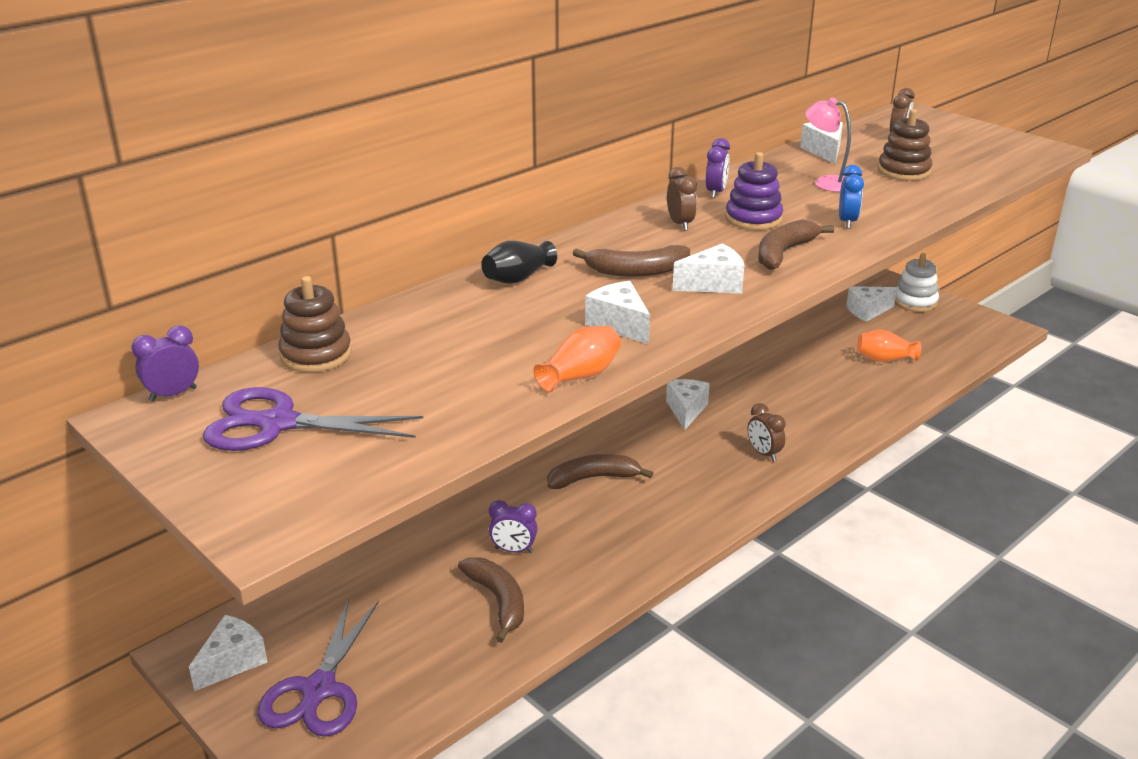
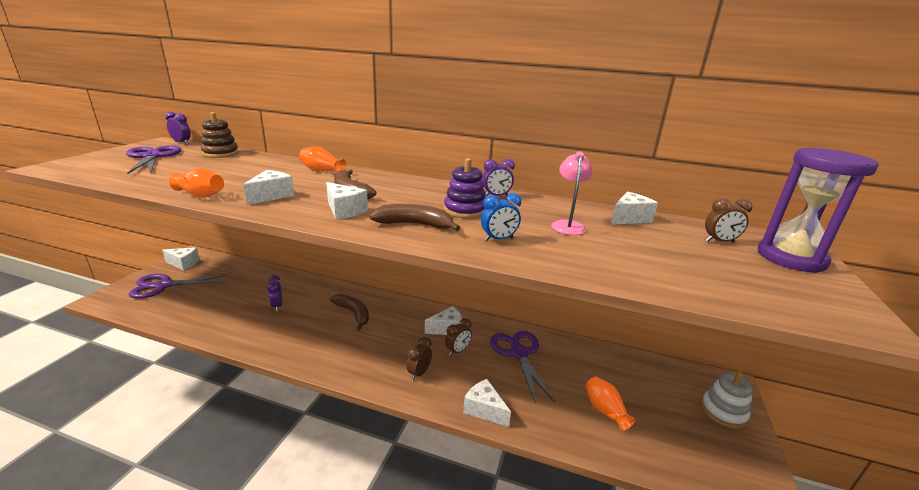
camera: 60 degrees right, 5 degrees down
brown banana [458,557,524,643] -> none
black vase [481,241,557,284] -> orange vase [299,147,346,172]
brown clock [667,167,697,231] -> brown clock moved to [445,318,472,356]
white cheese [846,286,897,322] -> white cheese moved to [463,379,511,427]
brown stacking toy [878,109,932,181] -> none
none -> purple scissors [490,331,555,405]
none -> purple hourglass [758,148,879,273]

